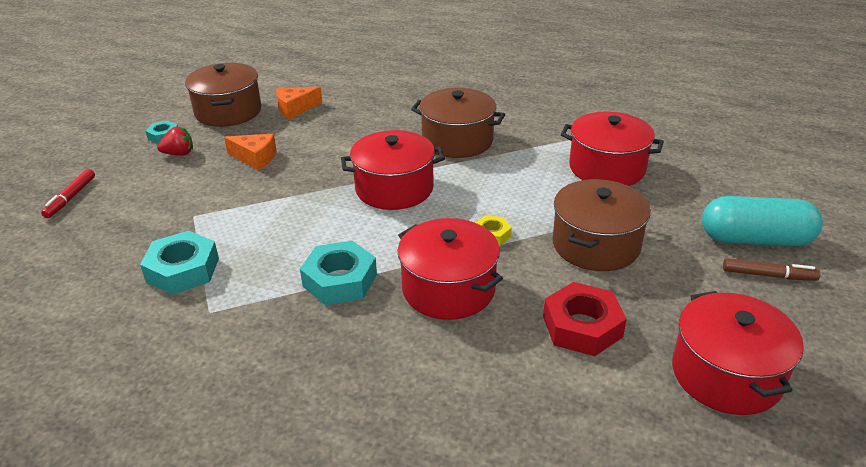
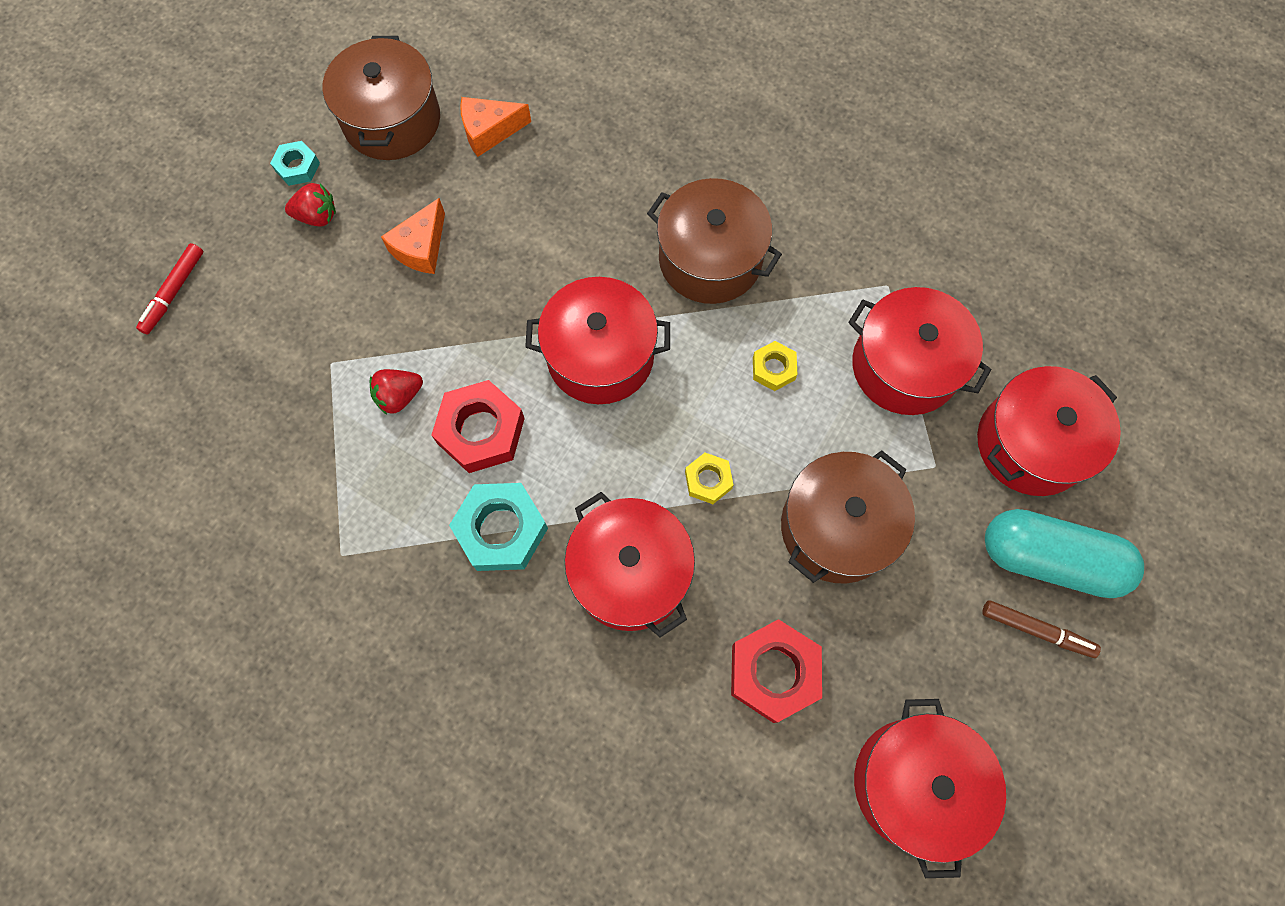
camera: 10 degrees right, 35 degrees up
turquoise nut [140,230,219,295] -> none
orange cheese [224,134,277,170] -> orange cheese turned 90 degrees clockwise [381,198,445,274]
none -> red strawberry [370,369,423,414]
none -> red nut [432,380,525,473]
none -> yellow nut [753,341,798,391]
none -> red pot [977,366,1121,496]

